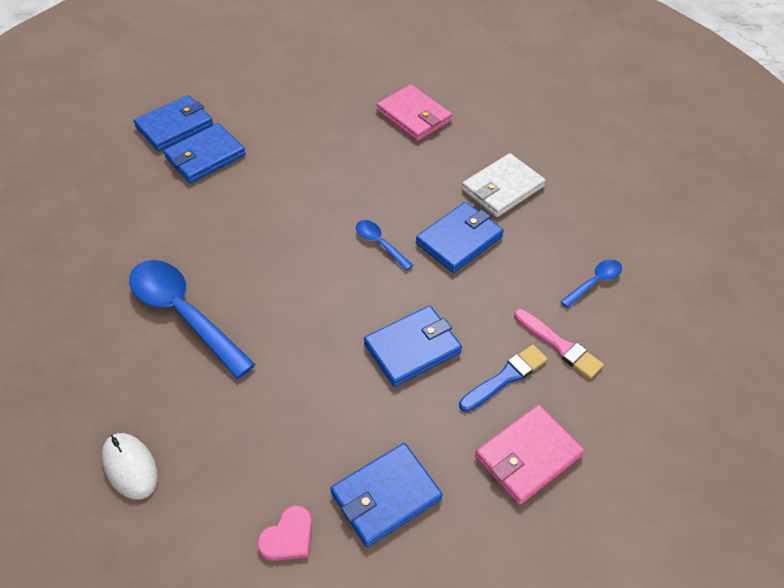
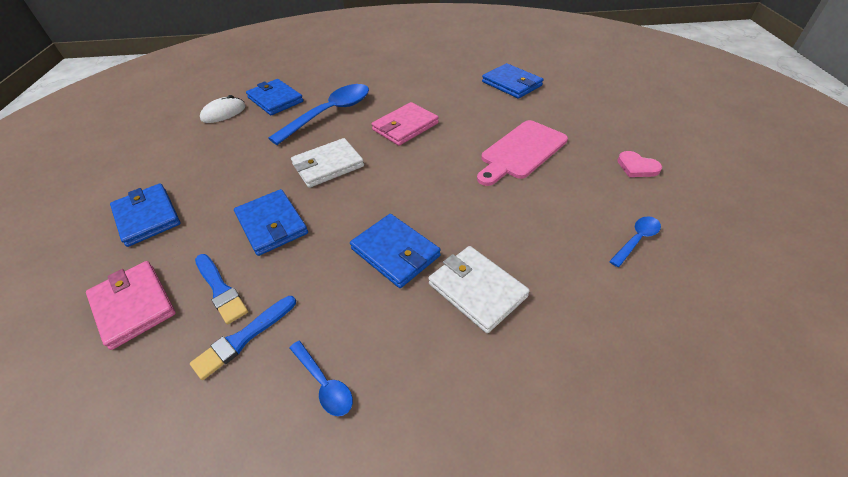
camera: 90 degrees right, 5 degrees down
blue wallet [163,123,246,183] -> blue wallet moved to [246,79,303,115]
pink heart [257,505,312,561] -> pink heart moved to [617,151,662,177]
blue spoon [356,220,413,271] -> blue spoon moved to [609,216,661,267]
pink wallet [377,84,452,141] -> pink wallet moved to [372,102,439,146]
pink brush [514,309,604,379] -> blue brush [190,296,296,380]
none -> white wallet [291,138,364,188]
none -> pink cutting board [477,120,568,186]

